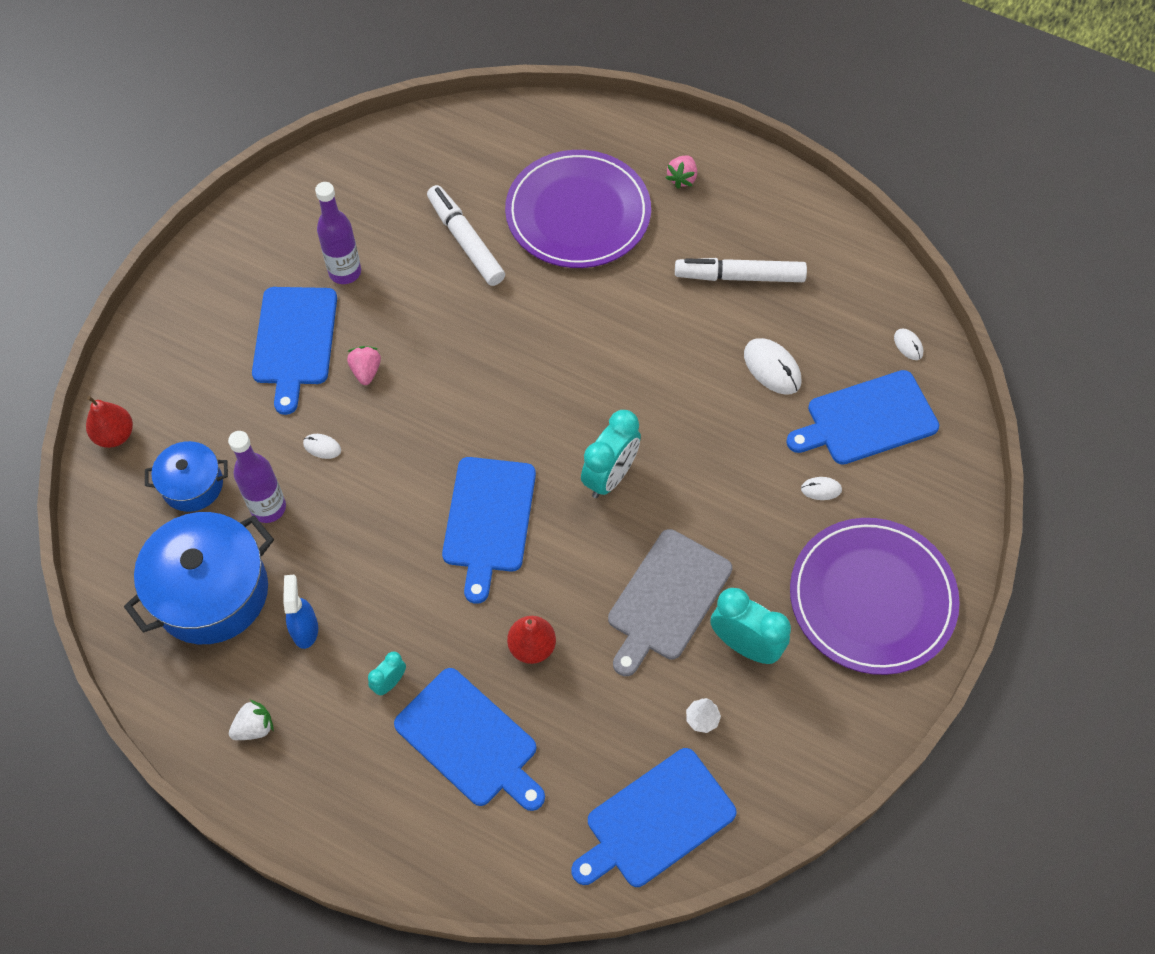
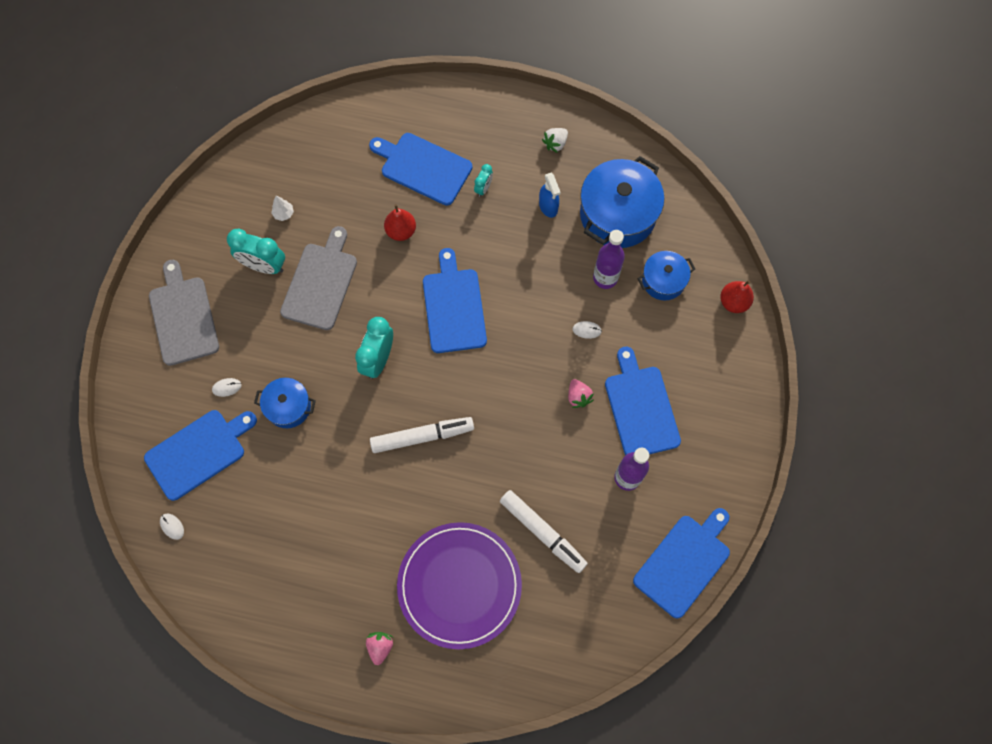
camera: 165 degrees right, 10 degrees up
blue cutting board [571,748,737,887] -> blue cutting board moved to [633,508,730,618]
white marker [675,258,807,282] -> white marker moved to [370,417,474,453]
white mouse [744,338,802,395] -> none
purple plate [790,518,960,675] -> grey cutting board [149,260,219,366]
none -> blue pot [254,378,316,428]

